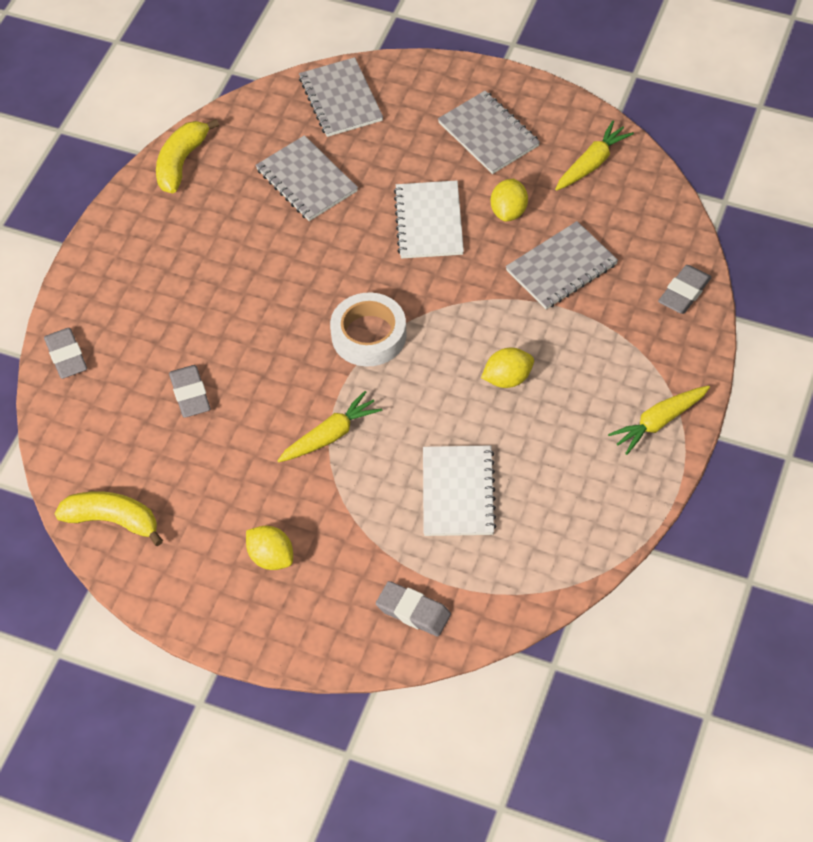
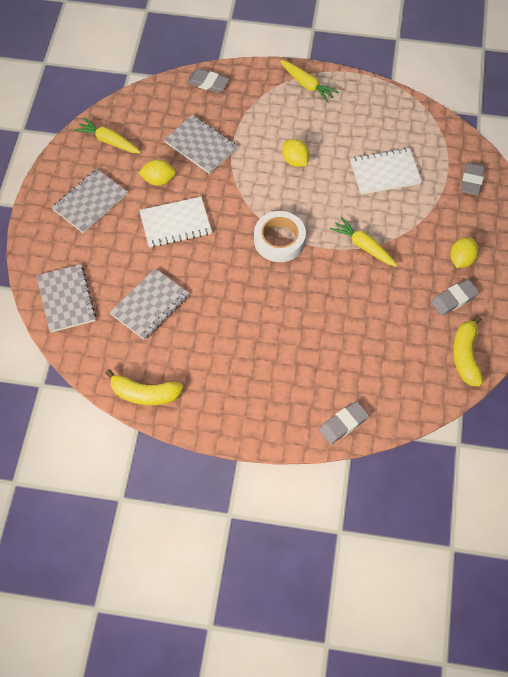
camera: 105 degrees left, 5 degrees up
grey eraser [169,365,210,418] -> grey eraser moved to [431,279,479,316]
grey notebook [299,57,383,137] -> grey notebook turned 75 degrees counterclockwise [36,264,96,333]

